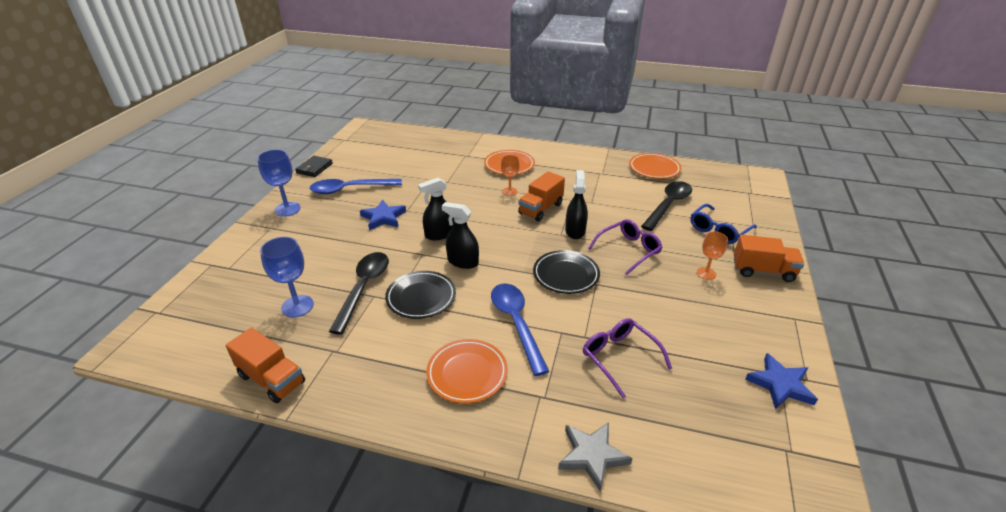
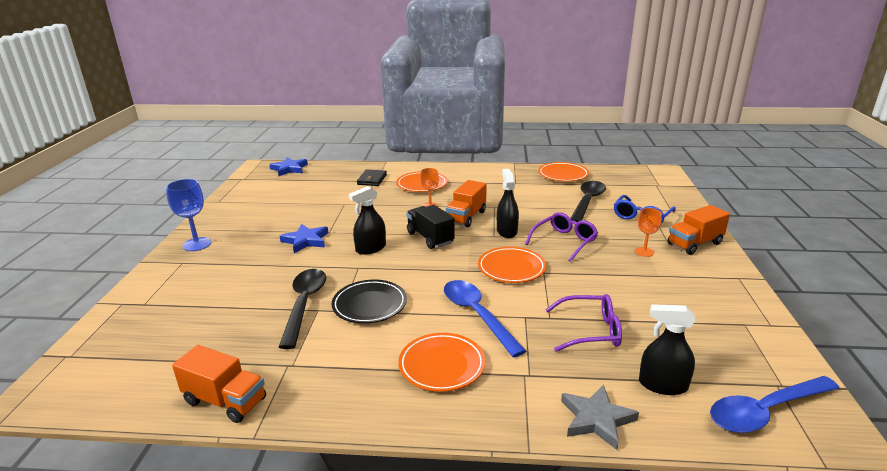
camera: 10 degrees left, 10 degrees down
blue goblet [260,237,314,317] -> none
black wallet [295,156,333,177] -> black wallet moved to [357,169,387,186]
blue spoon [310,179,402,194] -> blue spoon moved to [710,376,839,433]
black spray bottle [442,202,479,269] -> black spray bottle moved to [639,304,695,395]
black plate [533,250,600,294] -> orange plate [478,247,546,283]
purple glasses [583,318,672,398] -> purple glasses turned 135 degrees clockwise [545,294,622,352]
orange truck [734,235,804,282] -> orange truck turned 150 degrees clockwise [668,205,730,255]
blue star [745,353,818,409] -> blue star moved to [269,157,308,176]
none -> black truck [406,205,455,249]

